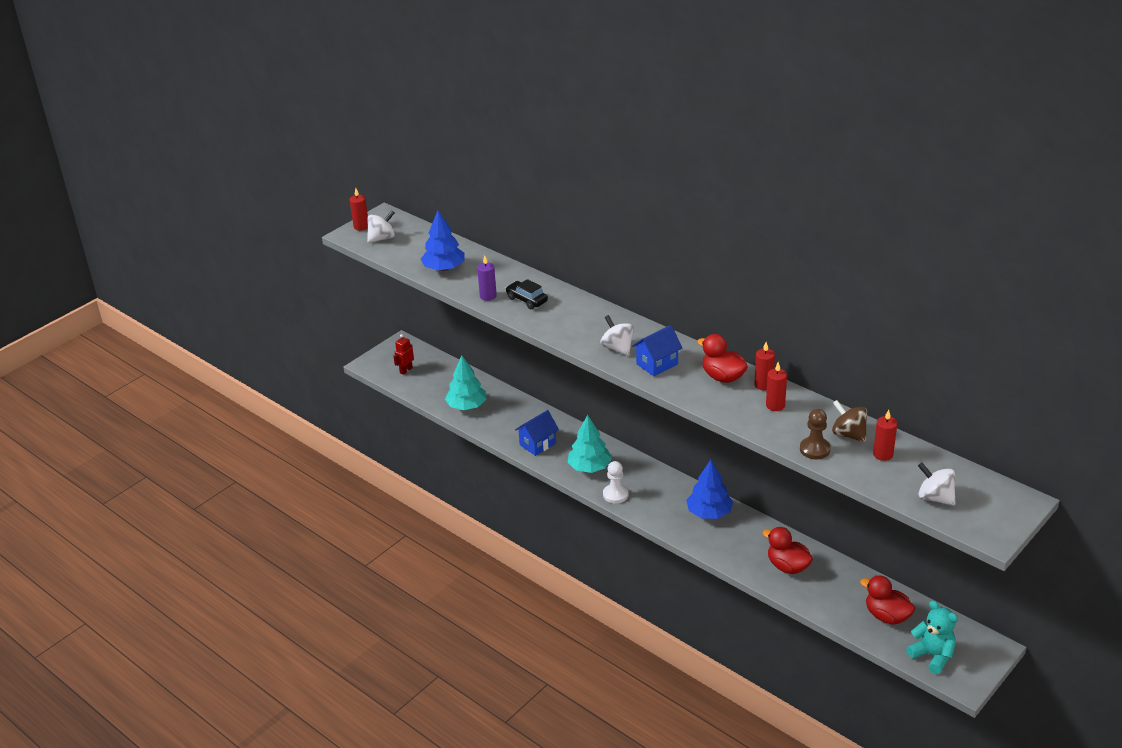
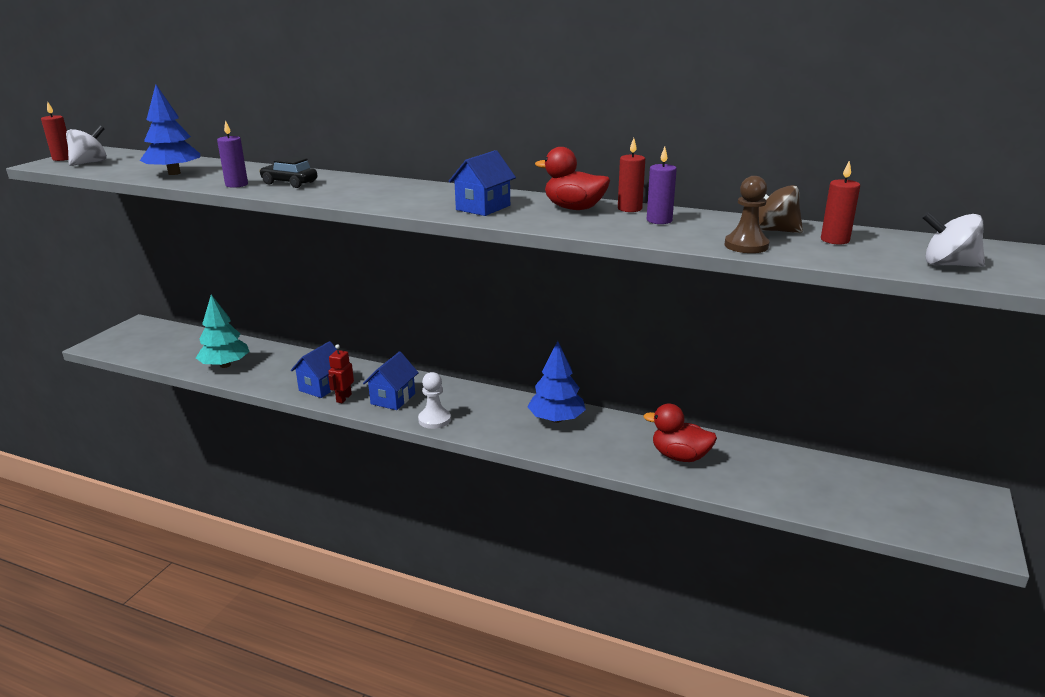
camera: 20 degrees left, 10 degrees down
red robot [393,334,414,375] -> red robot moved to [328,344,354,403]
turquoise tree [568,415,612,473] -> blue house [363,351,419,410]
white spinning top [600,315,634,356] -> none
red candle [766,362,787,411] -> purple candle [647,147,677,224]
red duck [860,575,915,625] -> none
turquoise teddy bear [906,600,958,674] -> none

